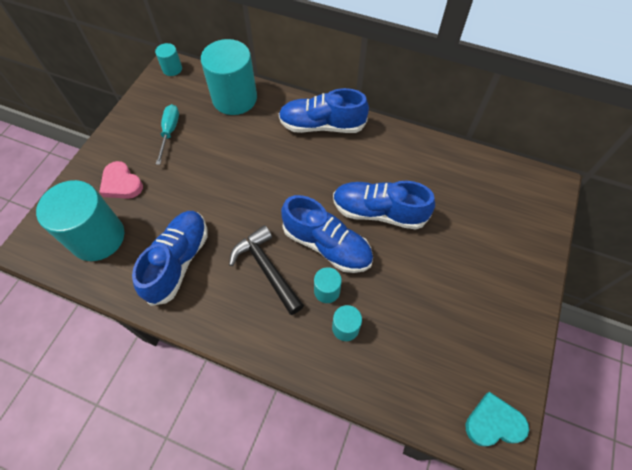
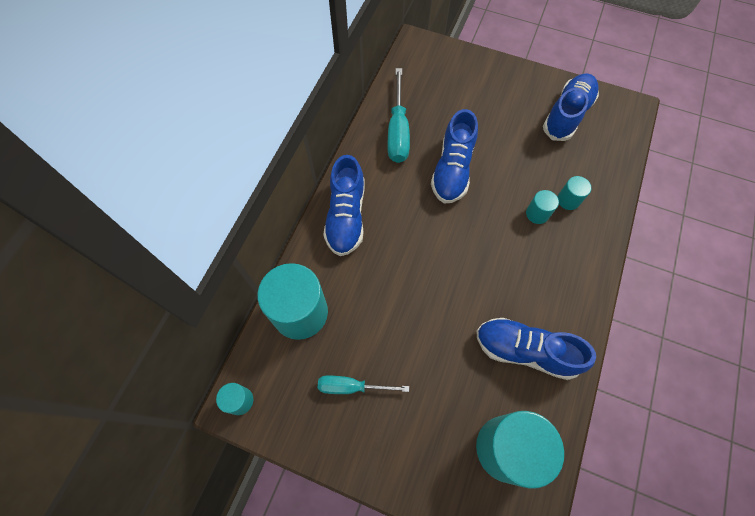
camera: 90 degrees left, 5 degrees up
pink heart [99,161,143,199] -> none
black hammer [229,225,304,315] -> none
blue shoe [281,195,373,273] -> blue shoe moved to [543,73,599,141]
turquoise heart [466,392,529,446] -> none
none -> turquoise screwdriver [388,68,410,163]

